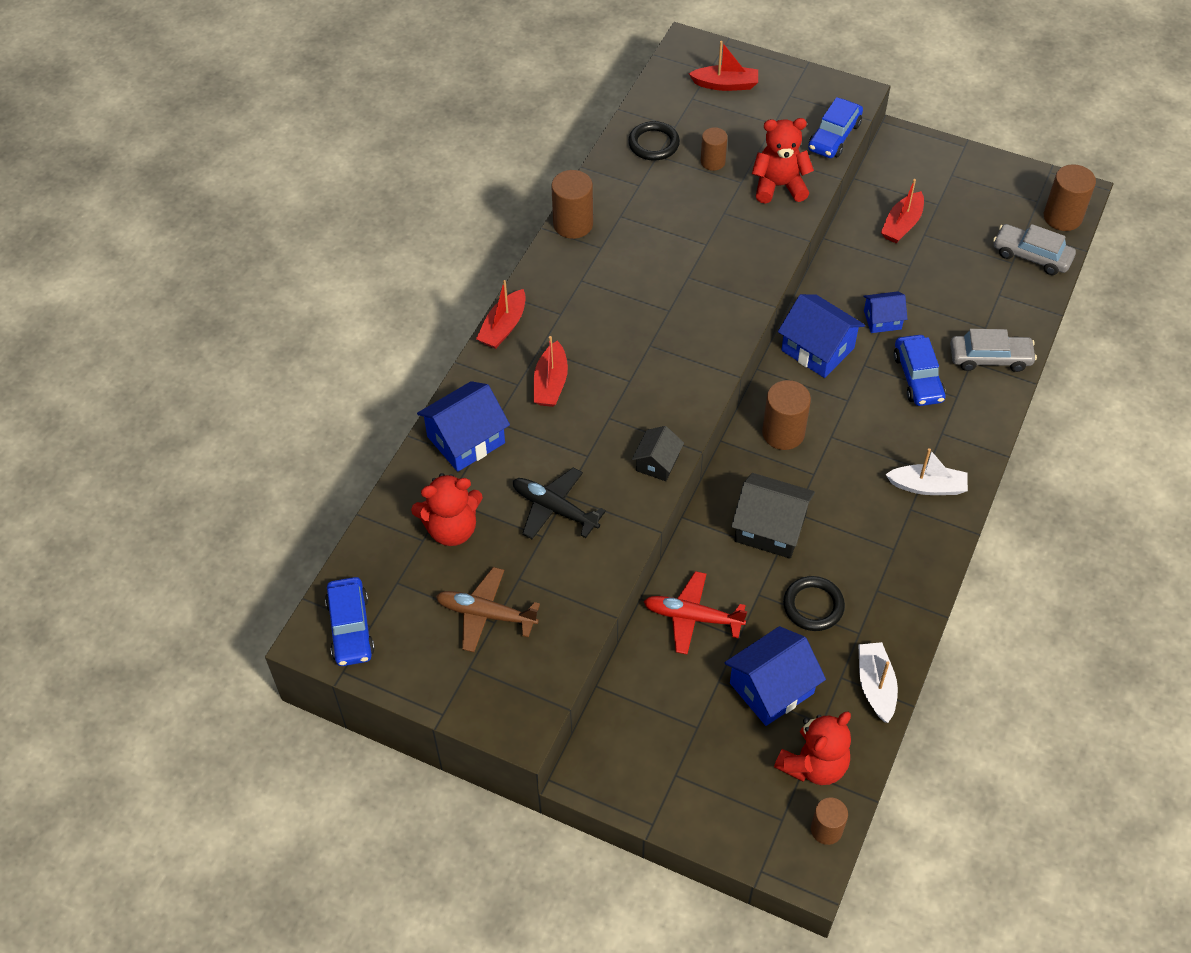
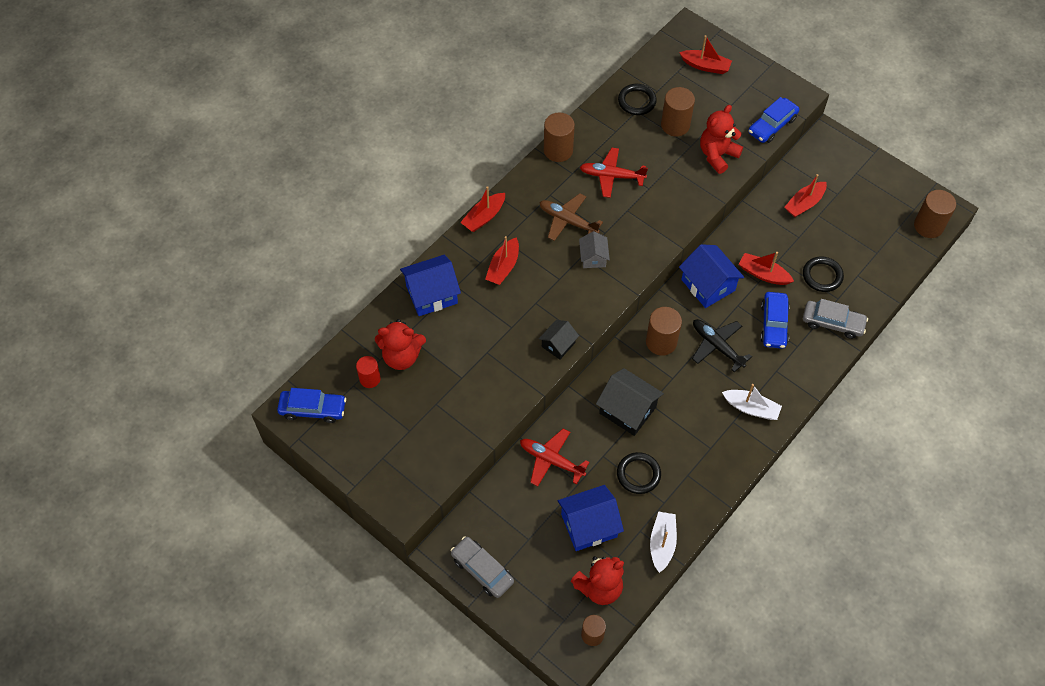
camera: 15 degrees right, 5 degrees up
blue car [325,577,375,666] -> blue car turned 90 degrees counterclockwise [277,388,346,423]
brown plane [436,567,540,652] -> brown plane moved to [539,193,603,241]
black plane [513,468,606,539] -> black plane moved to [692,319,752,372]
brown cylinder [701,127,728,171] -> brown cylinder [661,87,695,136], size x1.56
red teddy bear [752,118,814,204] -> red teddy bear turned 60 degrees counterclockwise [700,105,743,174]
blue house [863,291,907,333] -> red boat [739,252,794,285]
grey car [993,224,1076,275] -> grey car moved to [450,536,514,598]
none -> red cylinder [356,356,381,388]
none -> grey house [579,231,610,268]
none -> red plane [580,148,648,198]
none -> black ring [803,256,844,292]

